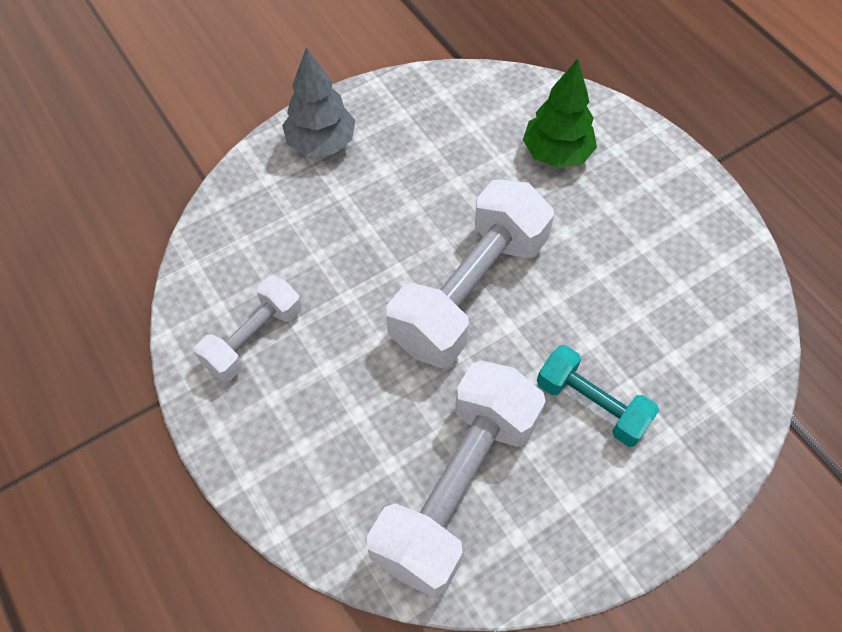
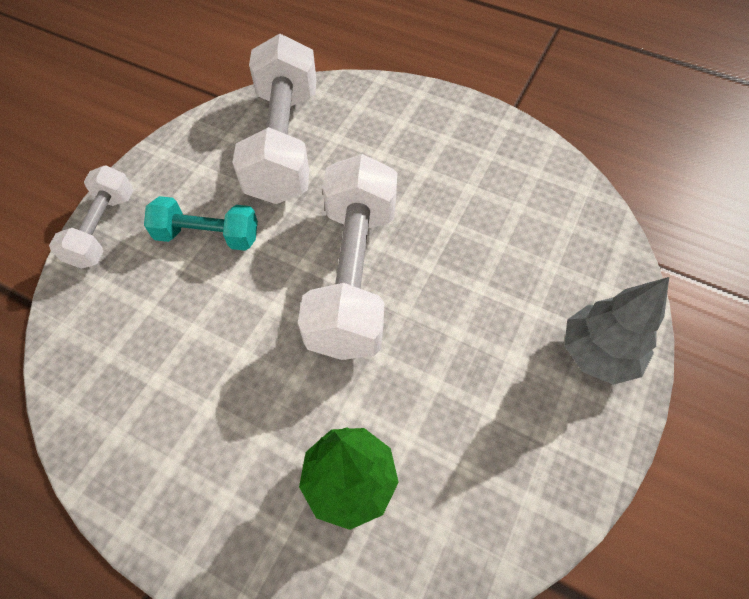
camera: 150 degrees right, 0 degrees up
white dumbbell [194,276,302,382] -> white dumbbell moved to [49,165,133,269]

